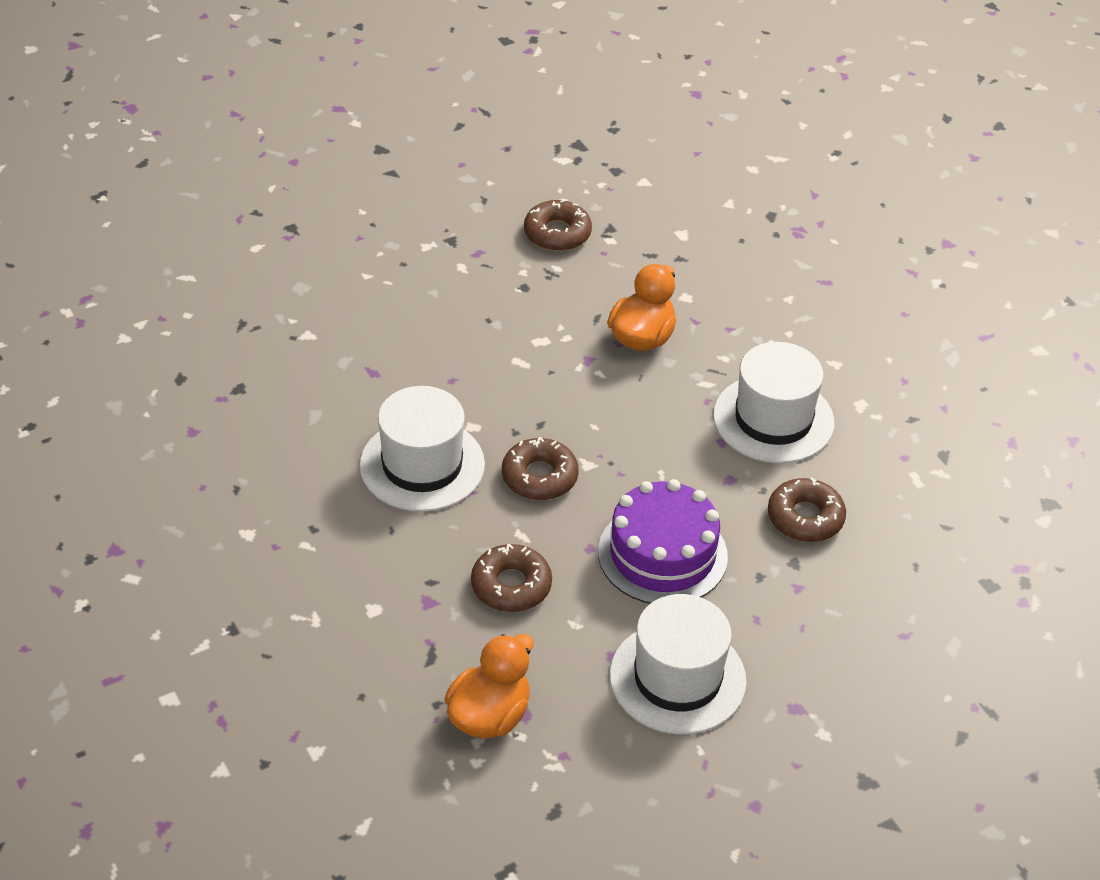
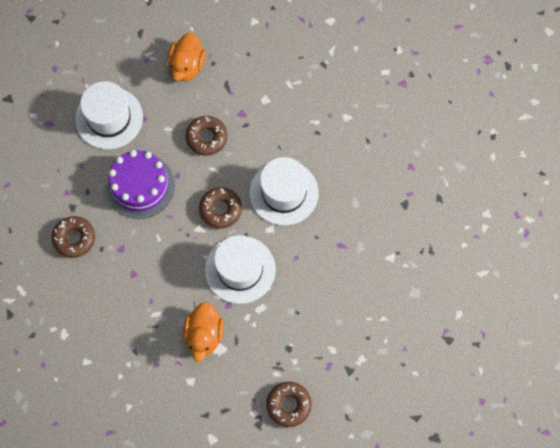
camera: 160 degrees right, 25 degrees up
white hat [713,342,834,463] -> white hat moved to [205,235,276,304]

